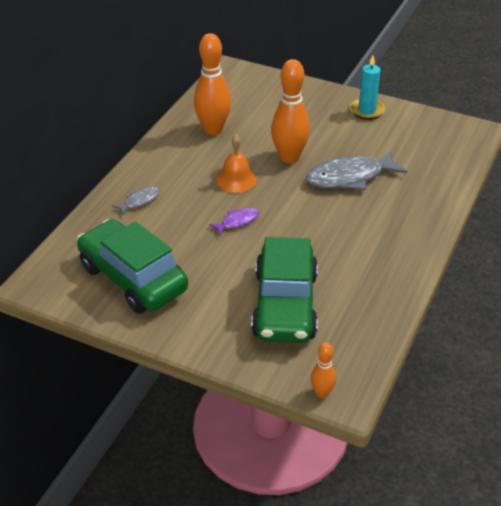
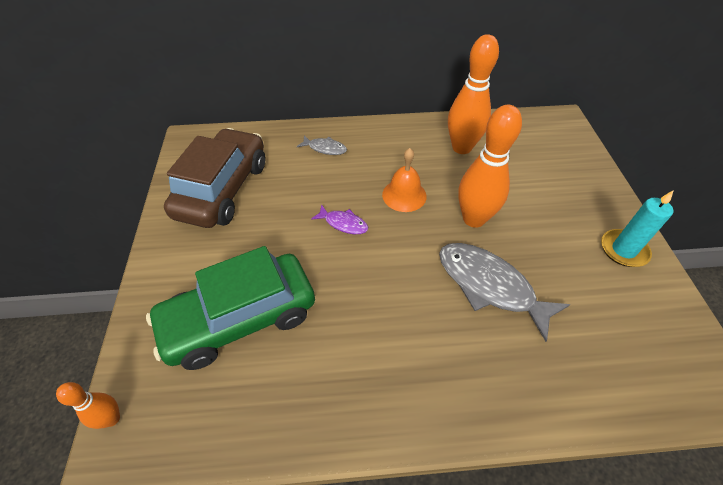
camera: 60 degrees right, 10 degrees up
green car [77,219,188,314] -> brown car [164,128,266,228]

